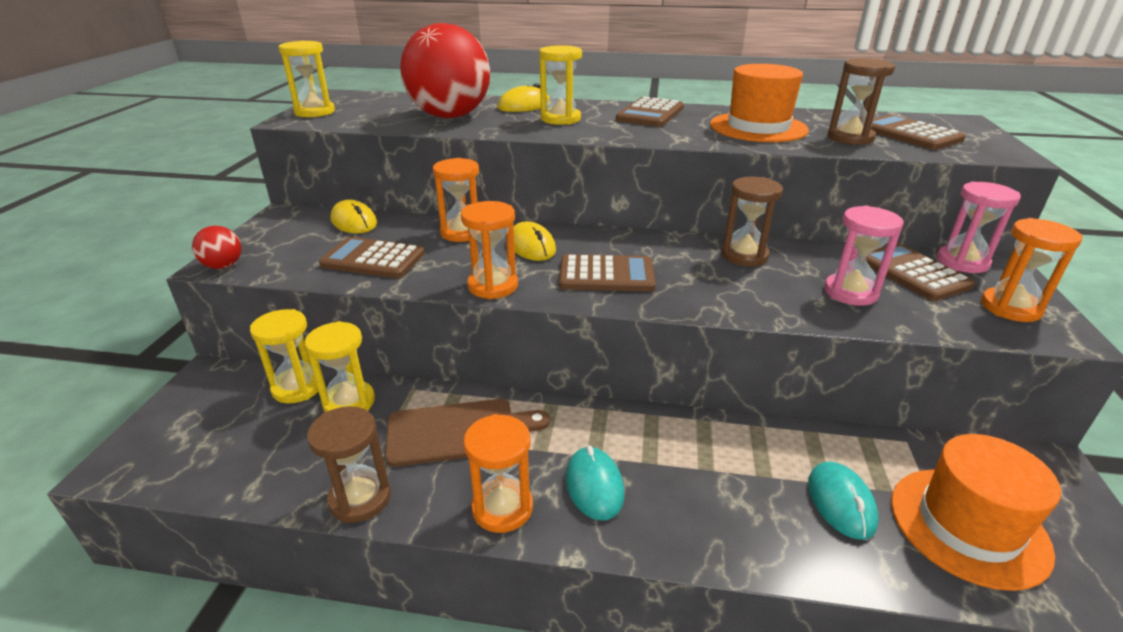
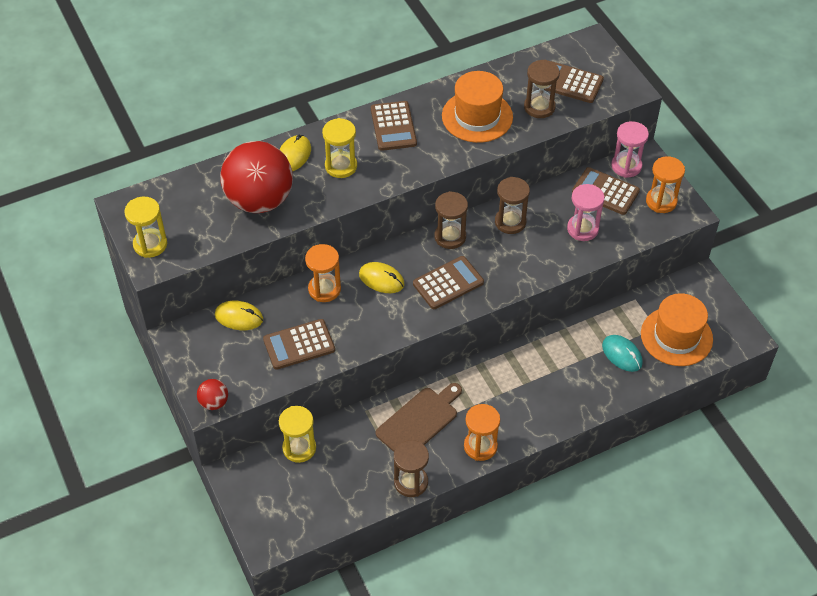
camera: 35 degrees left, 20 degrees up
yellow hourglass [305,321,375,412] -> none
orange hourglass [461,201,518,299] -> none
turquoise mouse [566,445,624,520] -> none
none -> brown hourglass [435,191,468,249]

